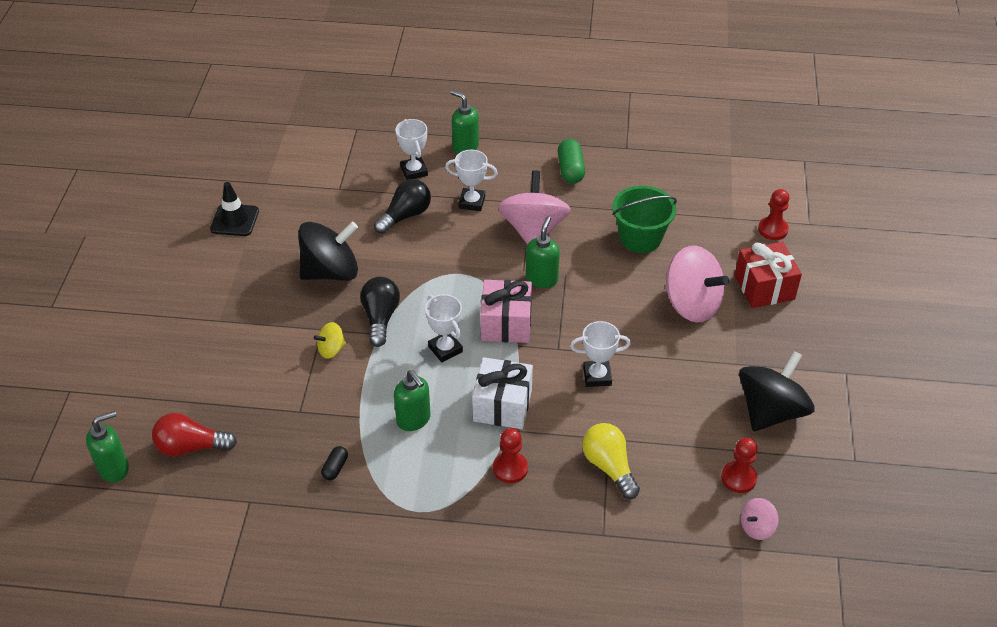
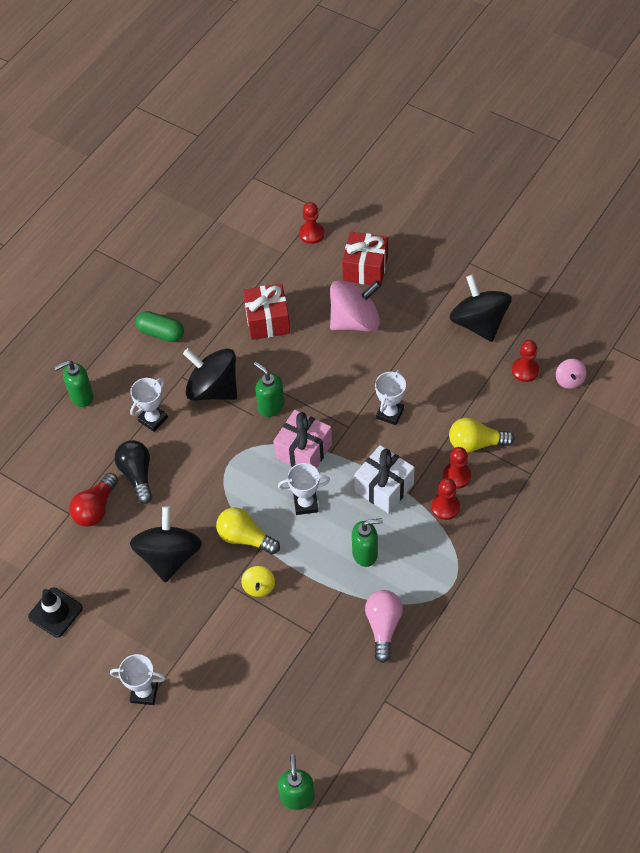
camera: 60 degrees left, 10 degrees up
red light bulb [152,413,237,456] -> red light bulb moved to [69,473,118,527]
black capsule [321,446,348,480] -> pink light bulb [365,590,403,663]
black light bulb [360,277,400,347] -> yellow light bulb [216,507,280,555]
white trophy [395,119,428,180] -> white trophy moved to [110,654,166,705]
pink spinning top [498,170,571,245] -> black spinning top [183,348,237,401]
green bucket [612,186,677,253] -> red gift [243,283,290,340]
none -> red pawn [443,447,471,489]

